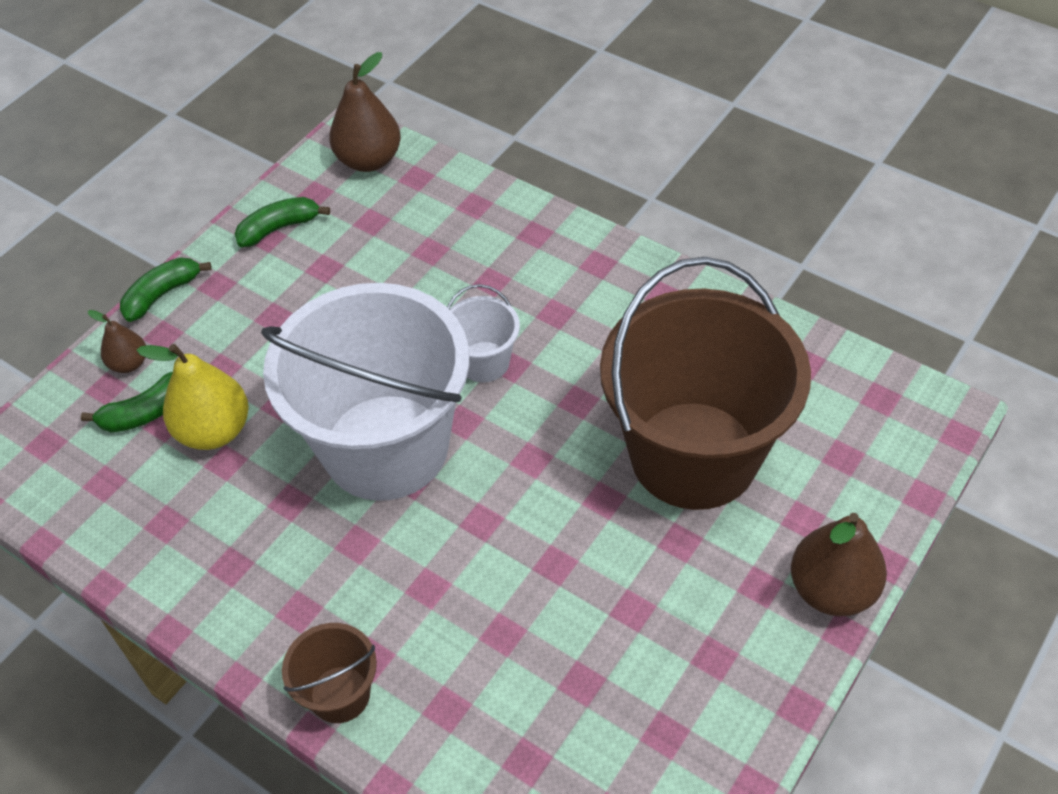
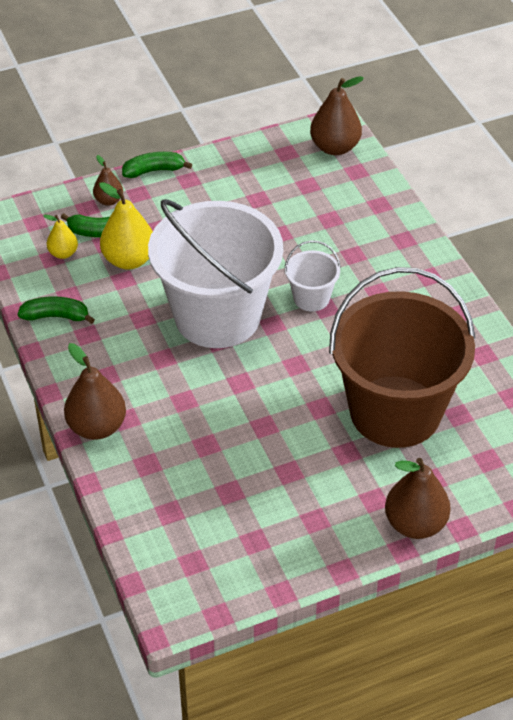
camera: 30 degrees right, 5 degrees down
green banana [235,197,330,247] -> green banana moved to [18,296,95,324]
brown bucket [282,623,377,723] -> brown pear [64,343,126,440]
none -> yellow pear [43,215,78,259]

